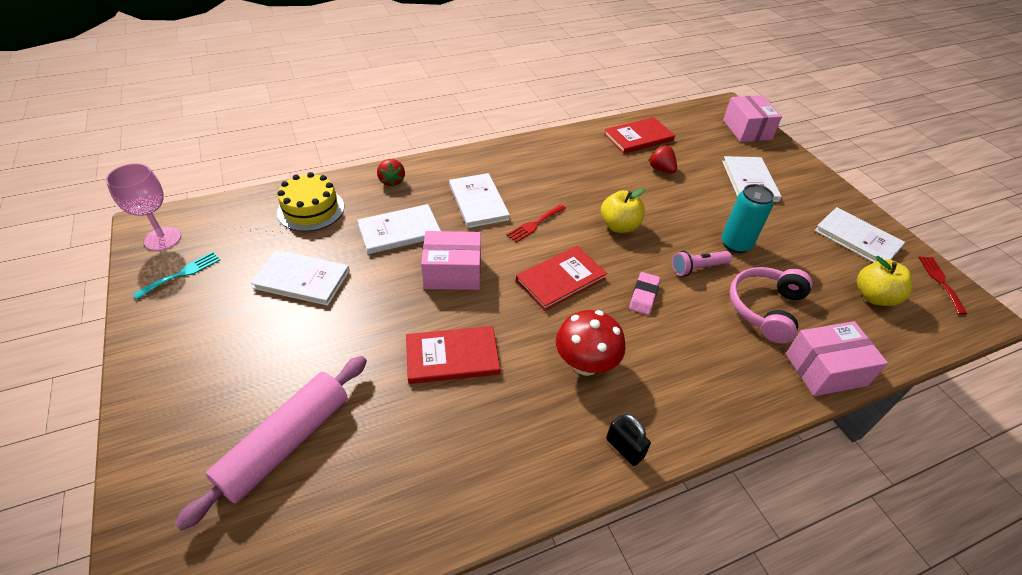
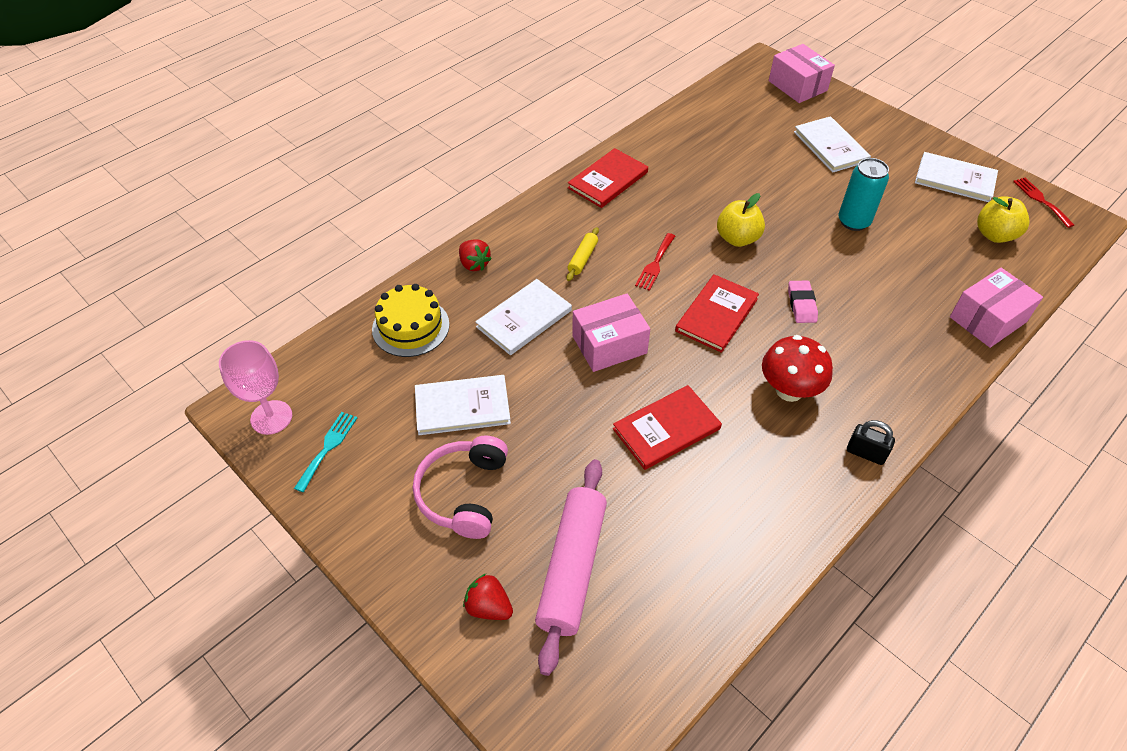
camera: 20 degrees left, 5 degrees up
white book [449,173,510,228] -> yellow rolling pin [567,227,599,281]
red book [604,117,675,154] -> red book moved to [568,148,648,208]
red strawberry [649,145,677,173] -> red strawberry moved to [463,574,513,620]
pink flashlight [672,251,732,276] -> none
pink headphones [730,267,812,344] -> pink headphones moved to [413,435,508,539]

